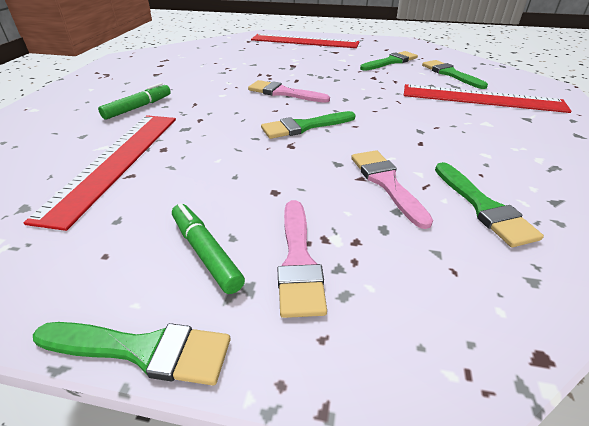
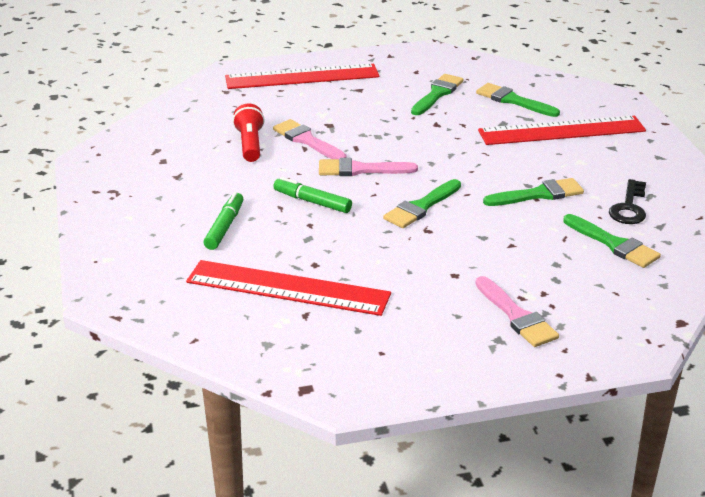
camera: 25 degrees left, 5 degrees down
red ruler [24,115,176,231] -> red ruler turned 60 degrees counterclockwise [186,260,391,316]
green brush [33,322,230,386] -> green brush moved to [483,178,584,206]
green marker [172,203,245,294] -> green marker moved to [273,177,352,213]
pink brush [351,150,433,229] -> pink brush moved to [273,119,346,159]
none -> red flashlight [232,103,265,162]
none -> black key [609,179,646,224]

